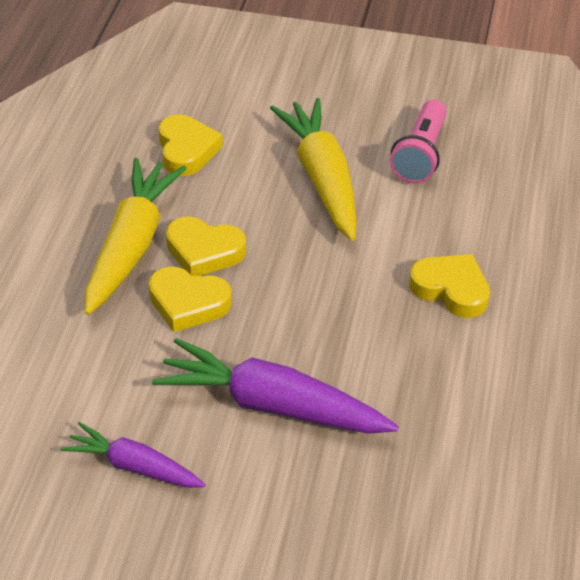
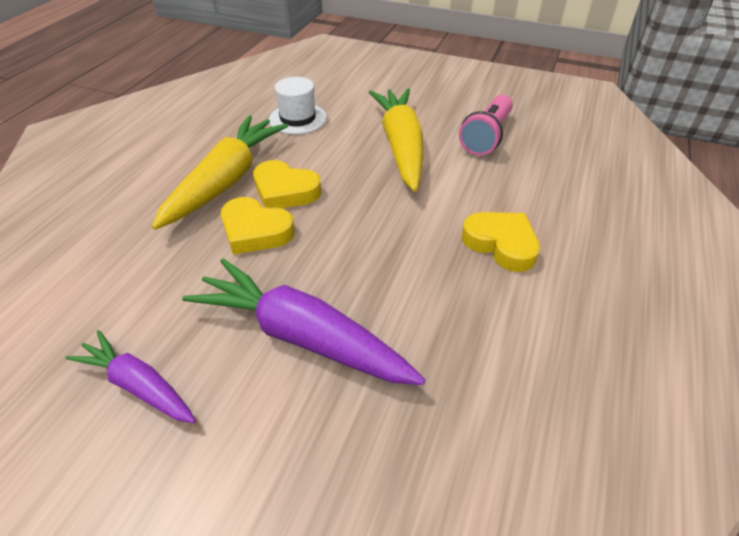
camera: 10 degrees right, 0 degrees up
yellow heart [158,115,223,176] -> white hat [269,77,327,134]

